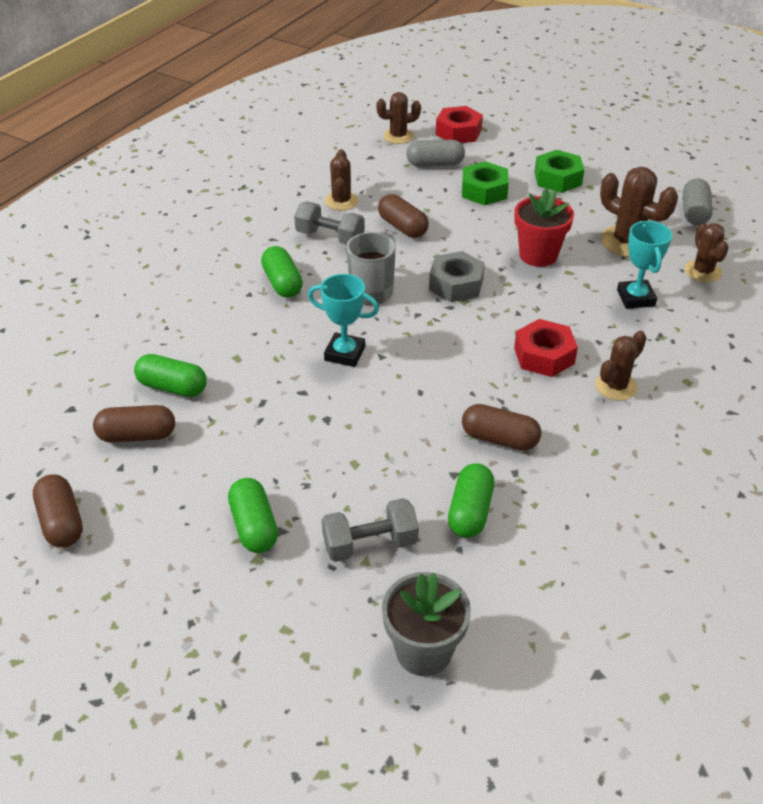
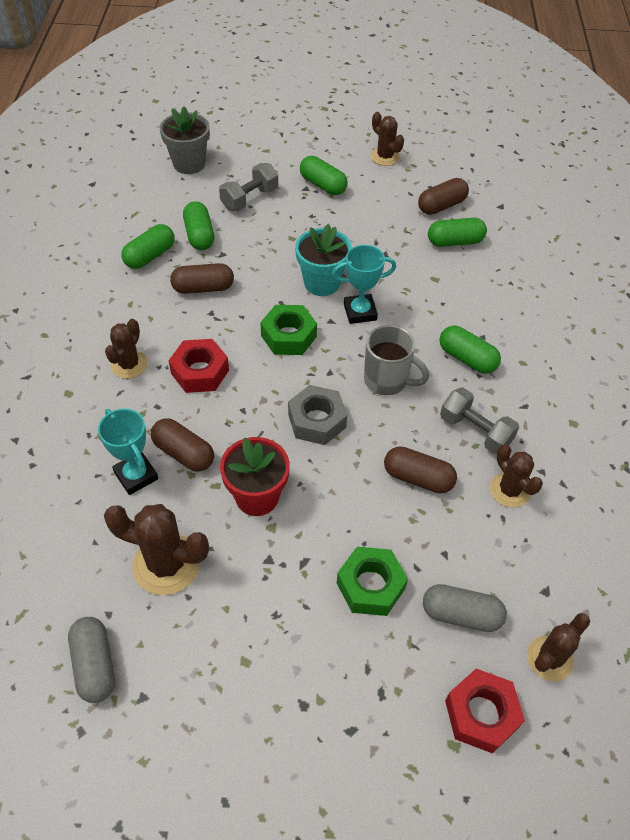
camera: 150 degrees right, 10 degrees up
brown capsule [33,474,83,547] -> brown capsule moved to [151,418,214,472]
grey dumbbell [294,202,365,245] -> grey dumbbell turned 45 degrees clockwise [440,388,519,454]
grey capsule [406,140,465,167] -> grey capsule turned 45 degrees clockwise [423,584,507,632]
green nut [534,150,585,193] -> green nut moved to [260,305,317,355]
brown cactus [685,223,729,282] -> brown cactus moved to [371,112,404,166]
none -> green capsule [121,224,175,269]
none -> turquoise flower pot [295,224,352,296]

